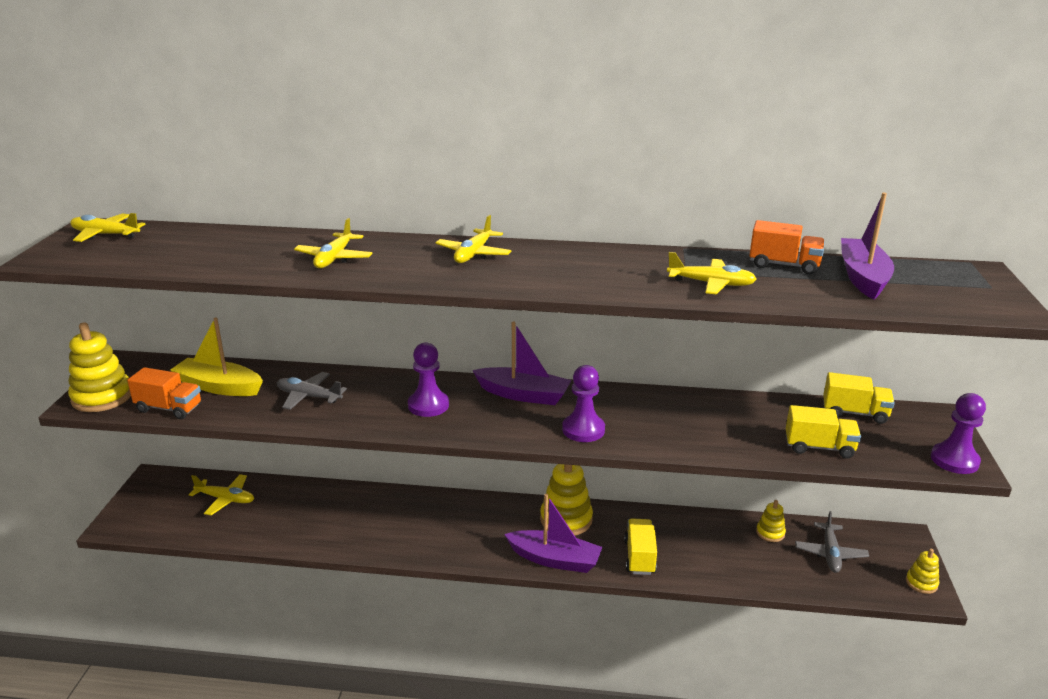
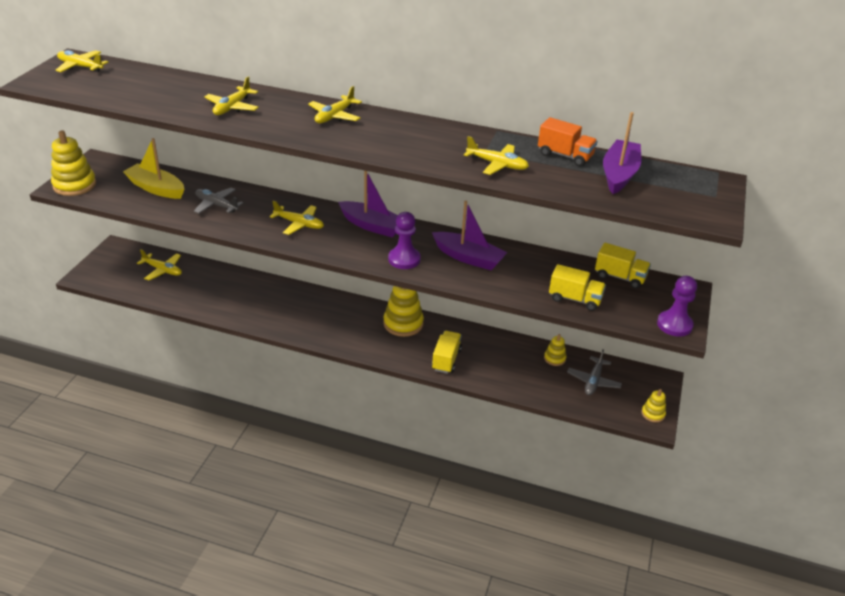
camera: 10 degrees right, 10 degrees up
orange truck [127,367,202,419] -> none
purple pawn [408,342,449,417] -> yellow plane [270,201,324,235]
purple boat [504,494,602,573] -> purple boat moved to [432,201,508,270]

